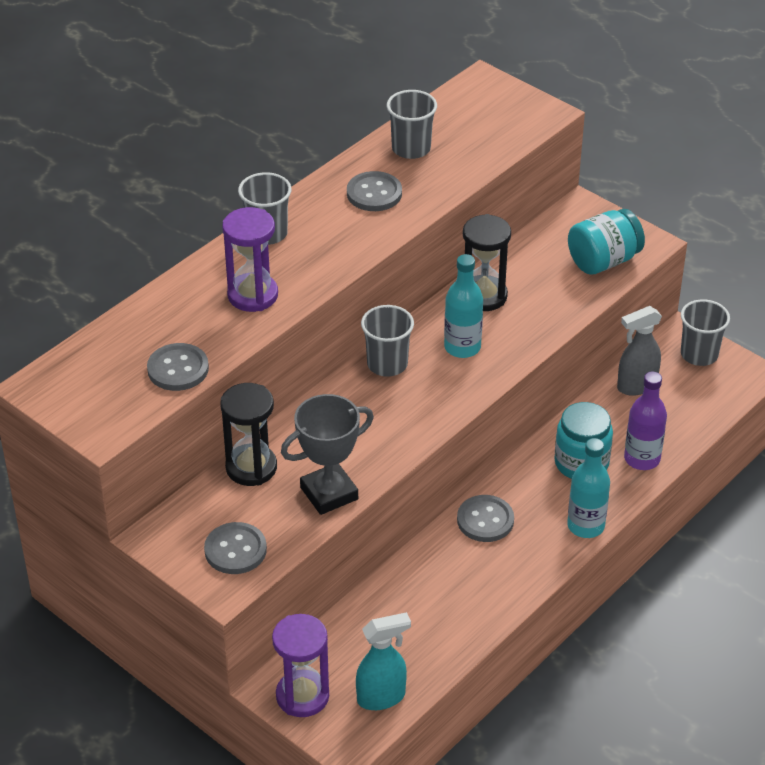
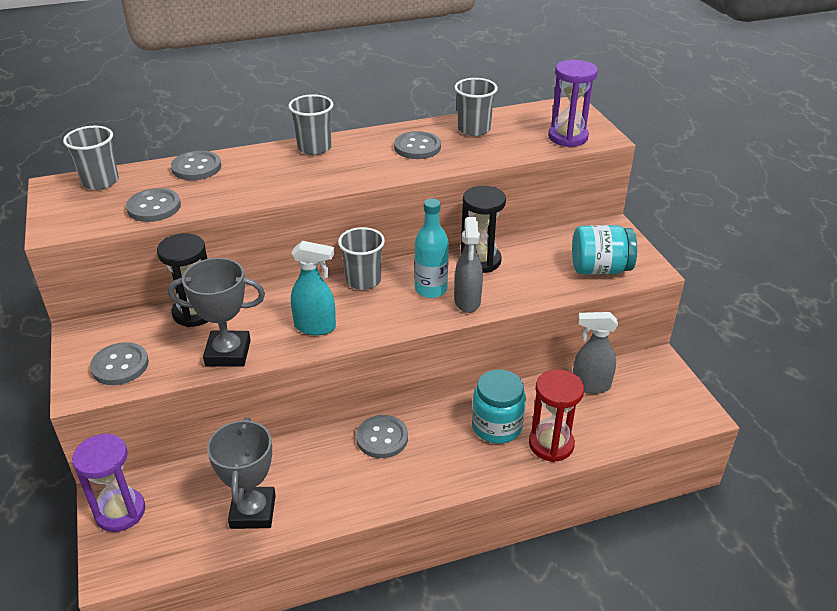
camera: 30 degrees right, 5 degrees down
purple hourglass [222,207,278,312] -> purple hourglass moved to [548,60,598,147]
turquoise spray bottle [356,612,411,710] -> turquoise spray bottle moved to [291,241,336,335]
turquoise bottle [567,438,610,538] -> none
purple bottle [624,371,667,470] -> red hourglass [529,369,584,462]
grey cup [681,299,730,366] -> grey cup moved to [63,126,119,190]
none -> grey button [171,151,221,180]
none -> grey trophy [207,417,276,529]
none -> grey spray bottle [454,217,483,313]

